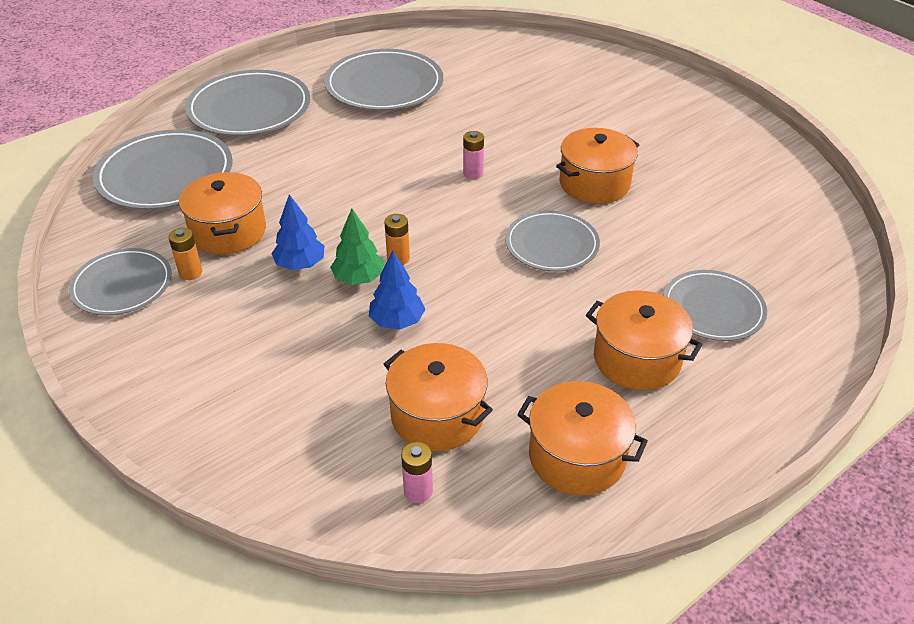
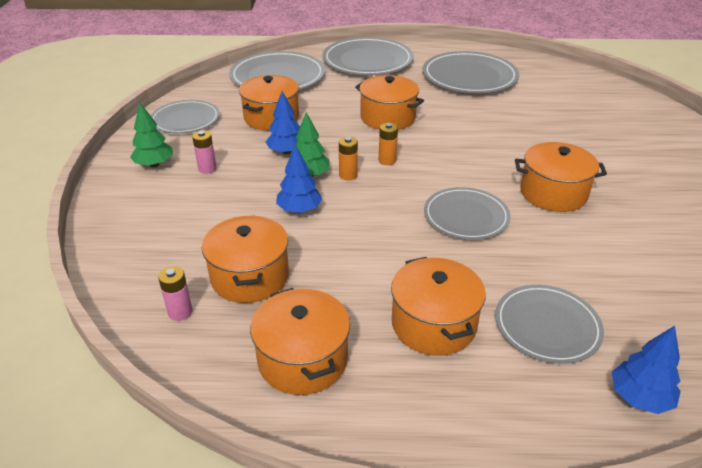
camera: 40 degrees right, 5 degrees down
orange battery [168,228,202,280] -> orange battery moved to [379,123,398,165]
pink battery [463,131,484,179] -> pink battery moved to [192,131,217,174]
none -> green tree [130,103,173,167]
none -> orange pot [355,75,424,130]
none -> blue tree [612,326,681,414]

